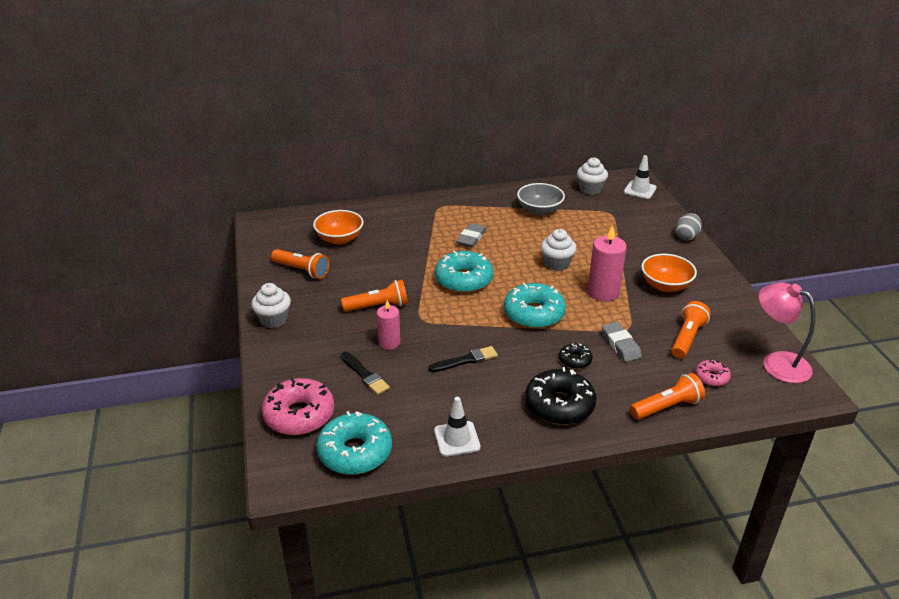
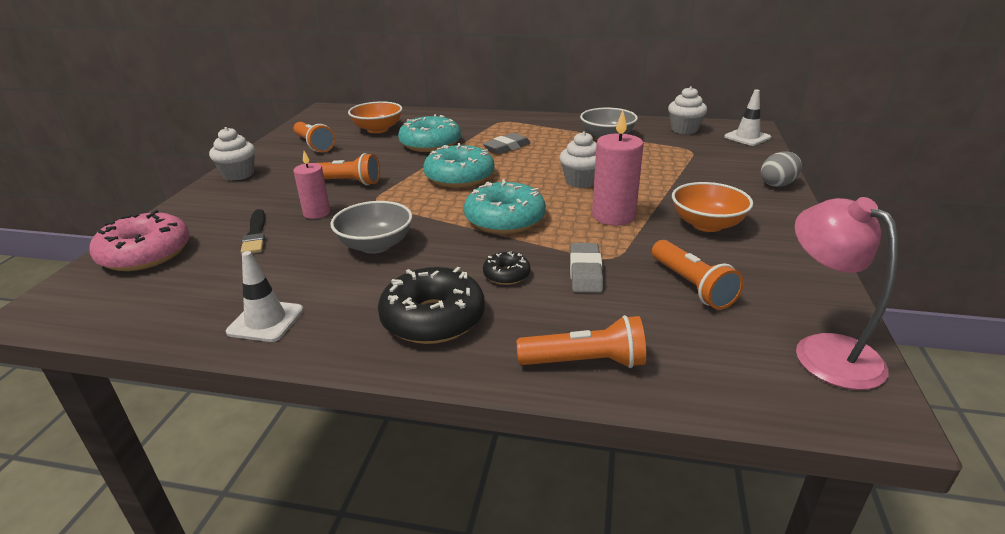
camera: 25 degrees right, 5 degrees down
turquoise donut [316,411,392,475] -> turquoise donut moved to [398,114,461,152]
black brush [428,346,498,372] -> grey bowl [330,201,412,254]
orange flashlight [671,301,711,359] -> orange flashlight turned 105 degrees clockwise [652,240,744,310]
pink donut [695,360,731,386] -> none

